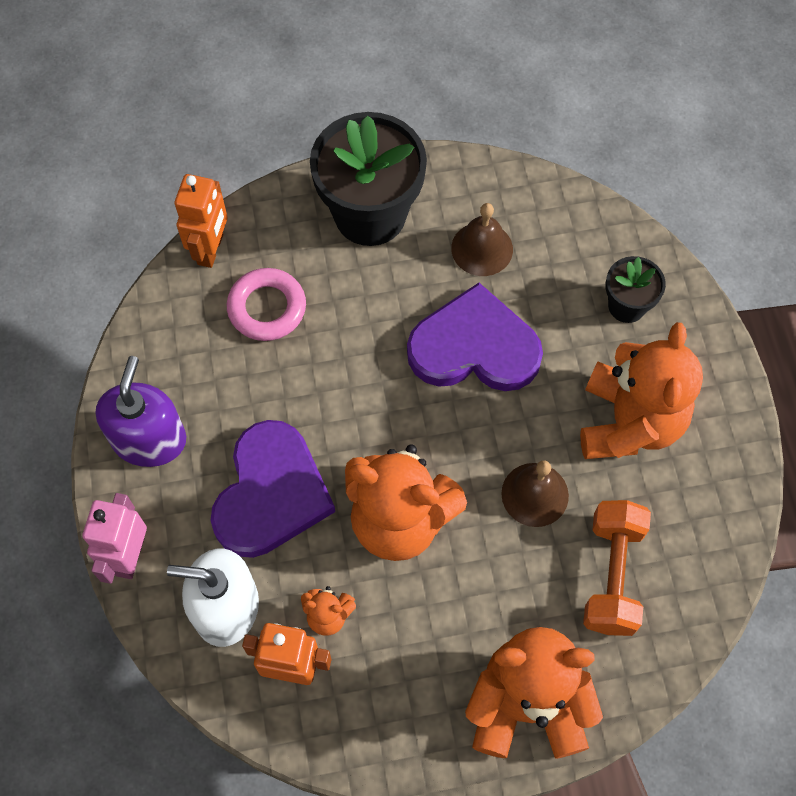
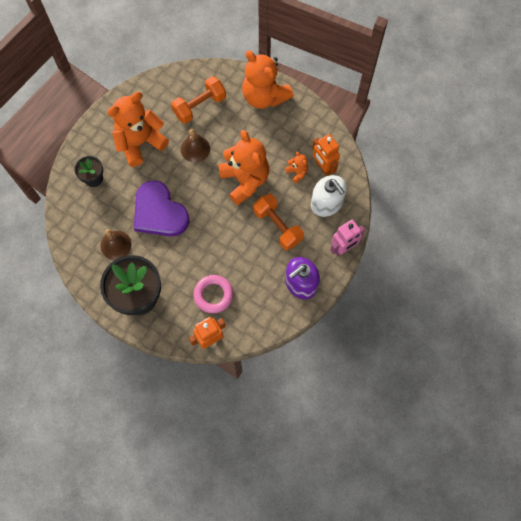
camera: 135 degrees left, 5 degrees up
purple heart [210,420,335,558] -> orange dumbbell [253,193,304,250]

